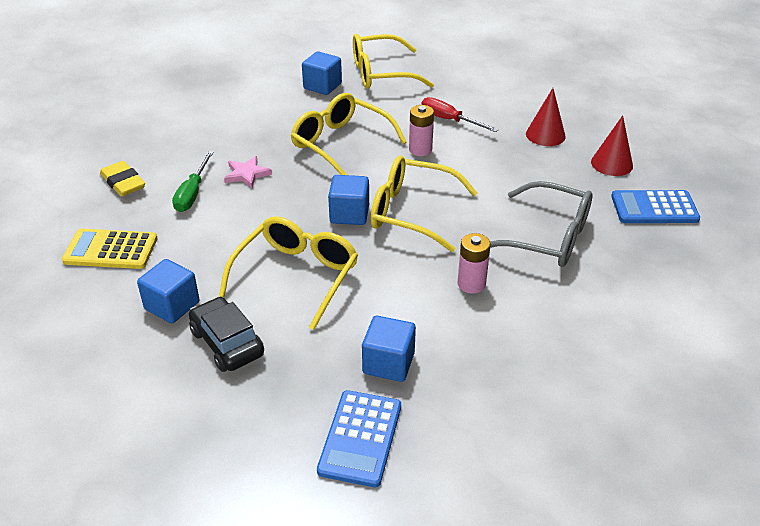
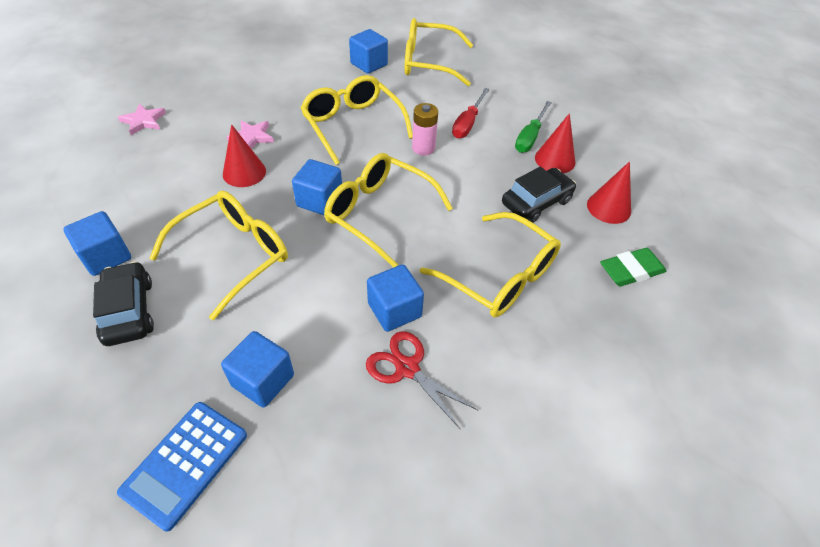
camera: 15 degrees right, 10 degrees up
yellow calculator [62,228,157,269] -> none
yellow eraser [100,161,145,197] -> pink star [118,104,166,135]
green screwdriver [172,151,214,212] -> green screwdriver moved to [515,101,552,153]
red screwdriver [421,97,499,132] -> red screwdriver turned 120 degrees counterclockwise [452,88,489,138]
pink battery [458,233,491,294] -> blue cube [367,265,424,332]
grey glasses [490,181,593,267] -> yellow glasses [420,212,561,318]
blue calculator [611,190,700,223] -> green eraser [600,248,666,286]
none -> red cone [223,124,266,187]
none -> red scissors [366,331,478,429]
none -> black car [502,167,576,223]

